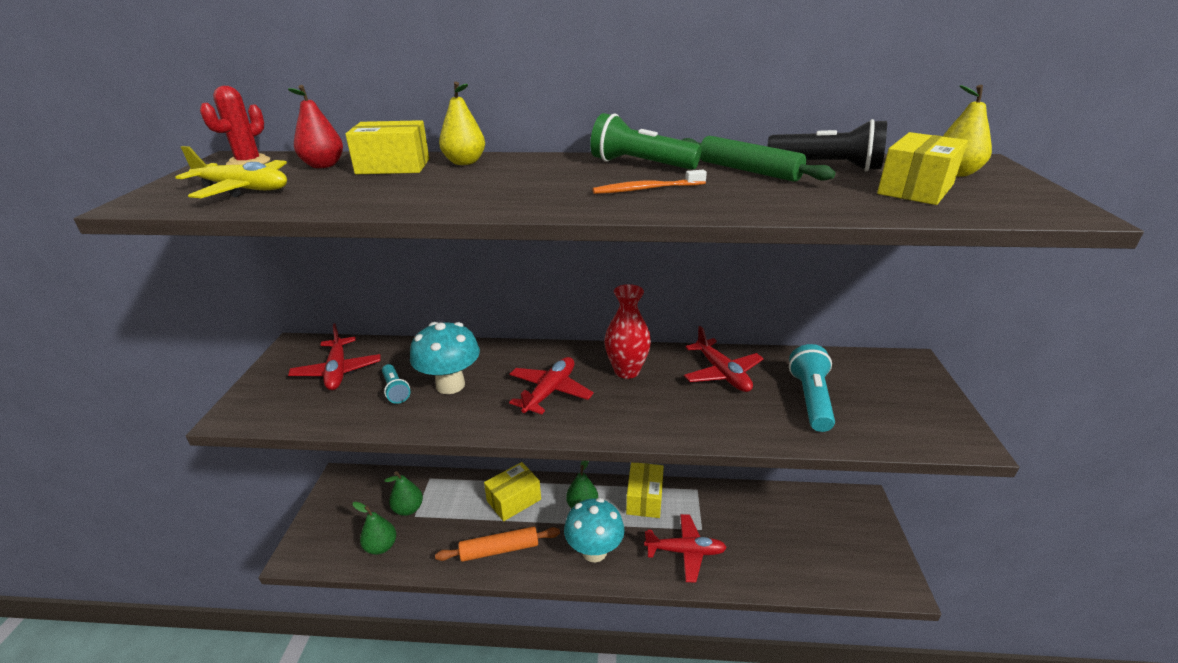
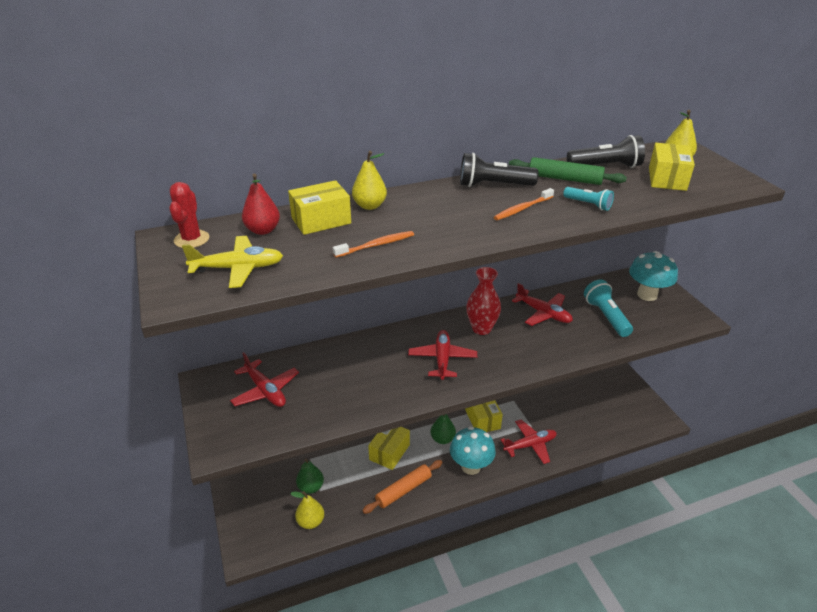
camera: 25 degrees left, 5 degrees up
green pear [353,502,396,555] -> yellow pear [290,491,324,529]
turquoise flashlight [382,364,410,404] -> turquoise flashlight moved to [563,187,614,211]
turquoise mushroom [410,322,480,394] -> turquoise mushroom moved to [629,251,678,301]
green flashlight [590,113,701,170] -> black flashlight [460,153,539,187]
none -> orange toothbrush [333,231,414,258]

